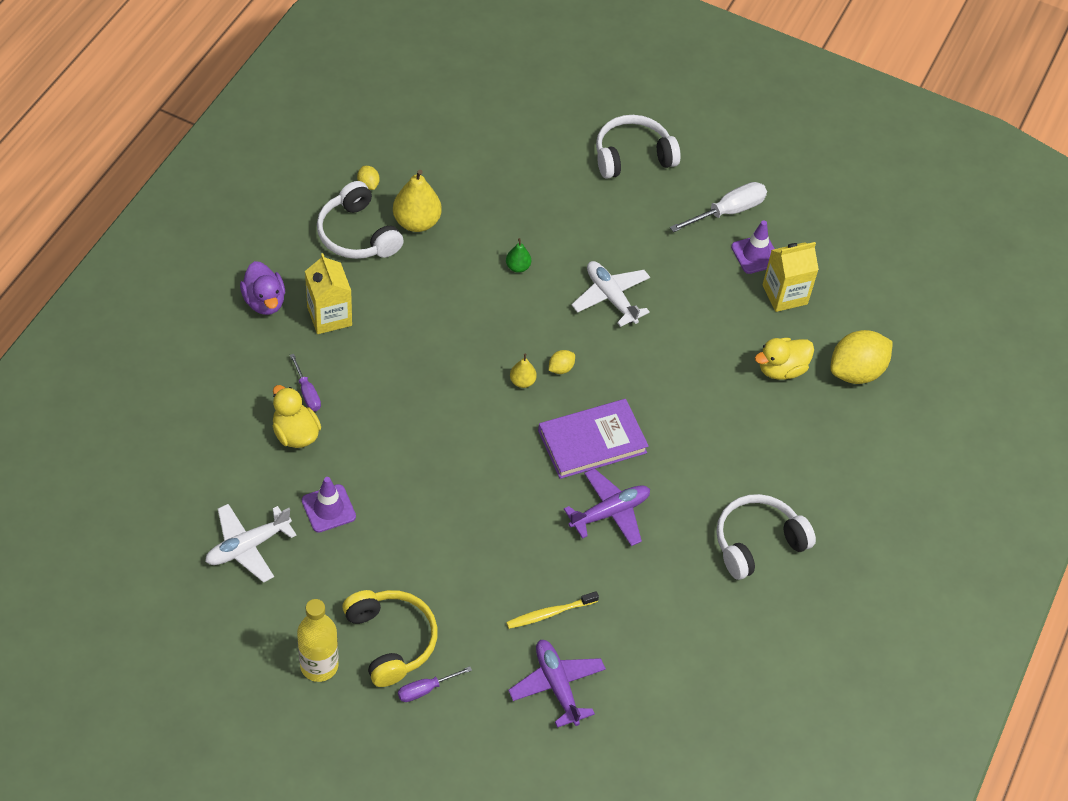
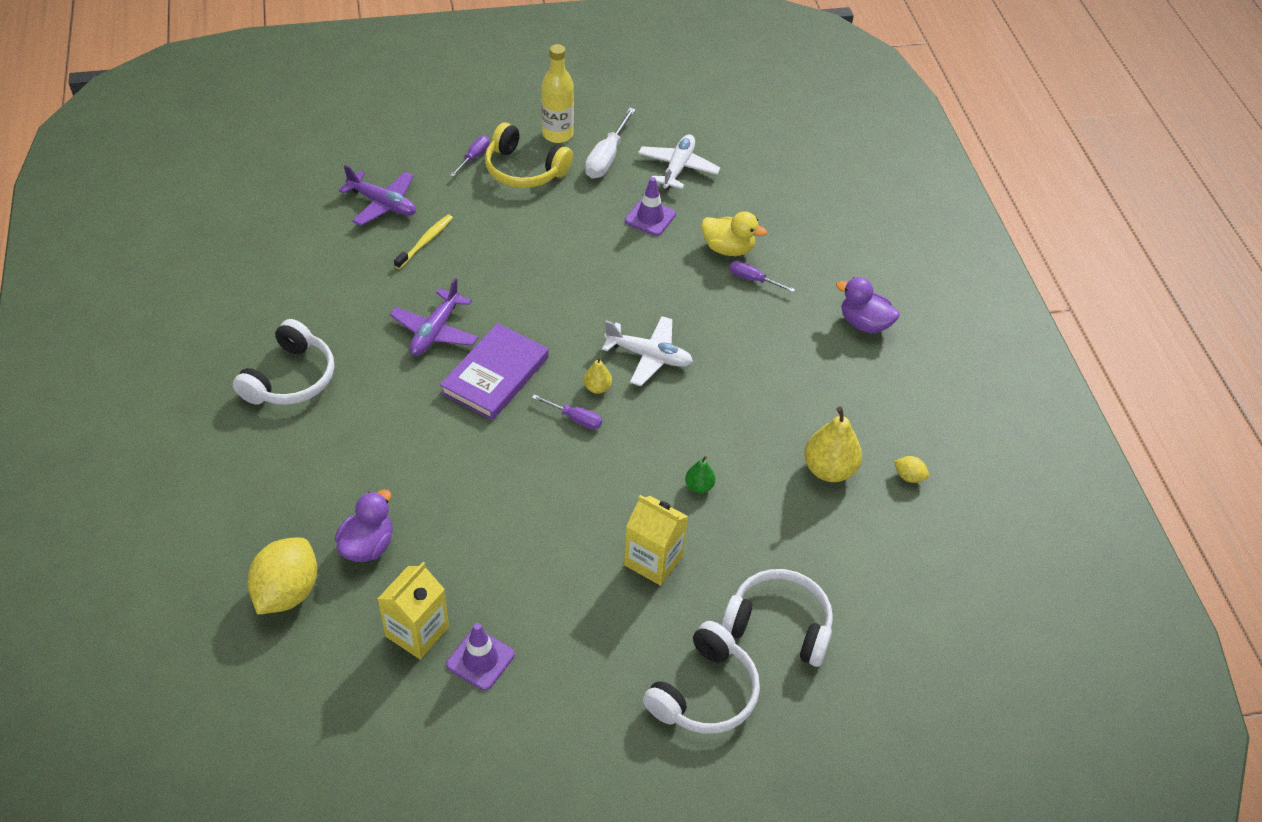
camera: 145 degrees right, 5 degrees down
yellow carton [305,253,352,334] -> yellow carton moved to [624,495,688,586]
white headphones [317,181,404,259] -> white headphones moved to [721,569,833,667]
yellow lemon [549,350,575,374] -> purple screwdriver [532,394,602,430]
white plane [572,261,650,327] -> white plane moved to [602,316,693,386]
white screwdriver [670,182,767,232] -> white screwdriver moved to [585,108,636,178]
yellow duck [755,338,814,380] -> purple duck [335,489,392,562]

